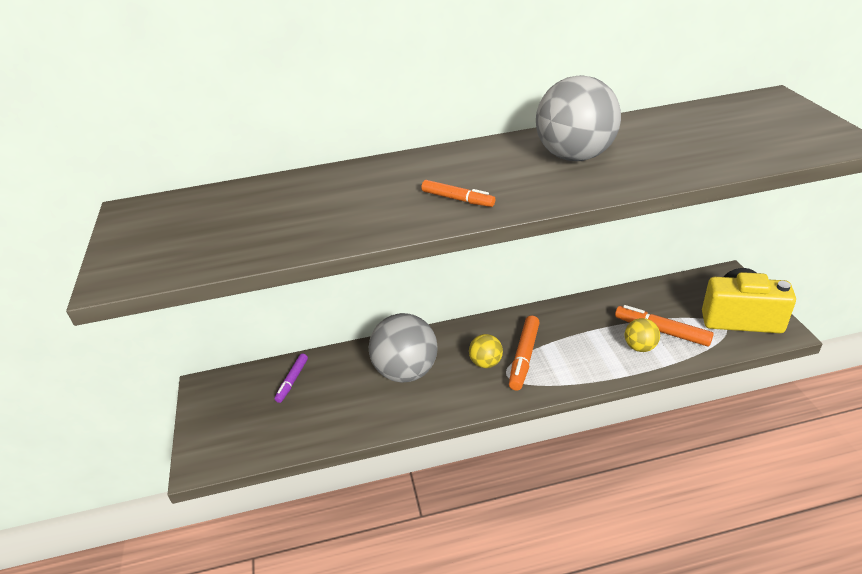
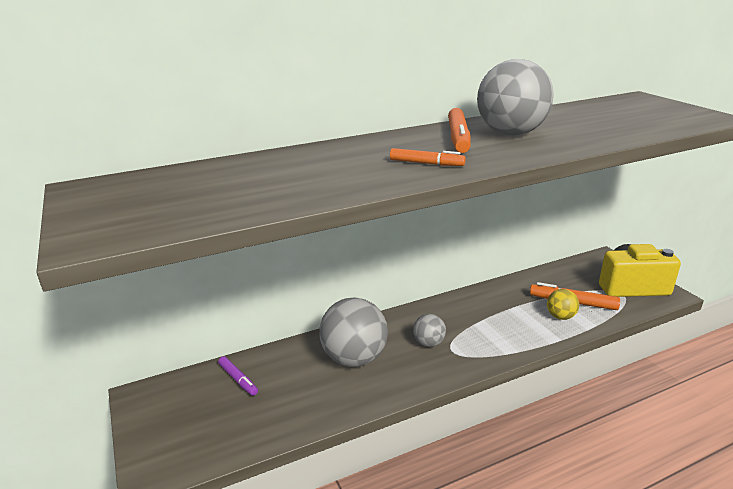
camera: 15 degrees left, 10 degrees down
purple marker [274,354,308,403] -> purple marker turned 45 degrees counterclockwise [218,356,258,396]
yellow ball [469,334,503,368] -> grey ball [413,314,446,347]
orange marker [509,316,540,391] -> orange marker moved to [448,108,471,153]

